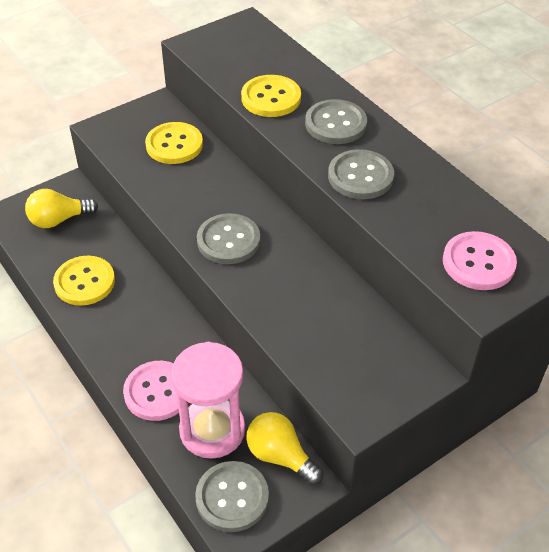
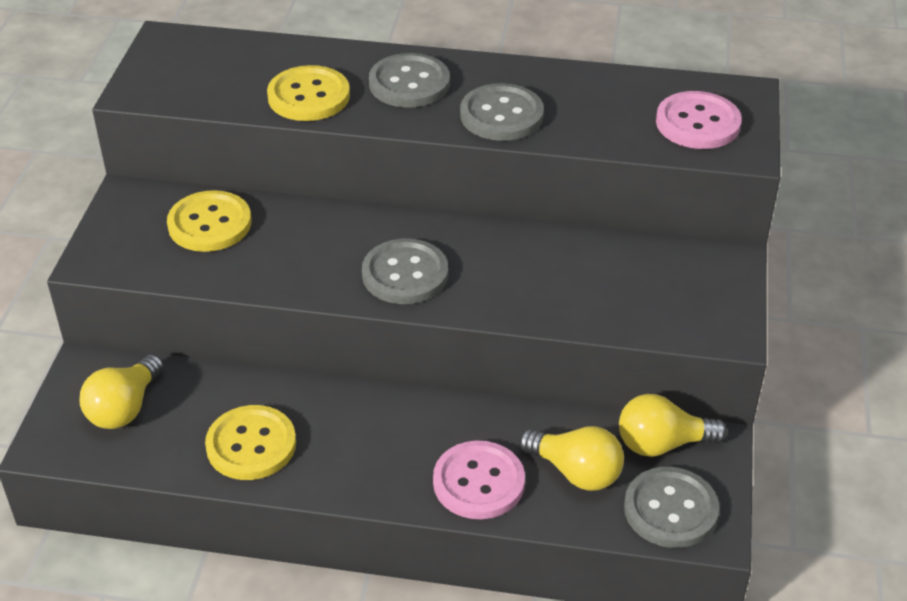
camera: 45 degrees left, 5 degrees down
pink hourglass [171,342,245,459] -> yellow light bulb [519,426,624,491]

